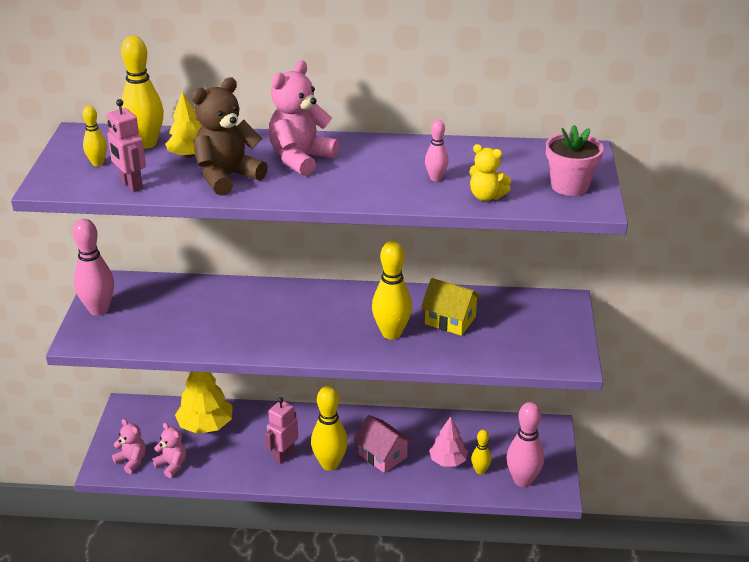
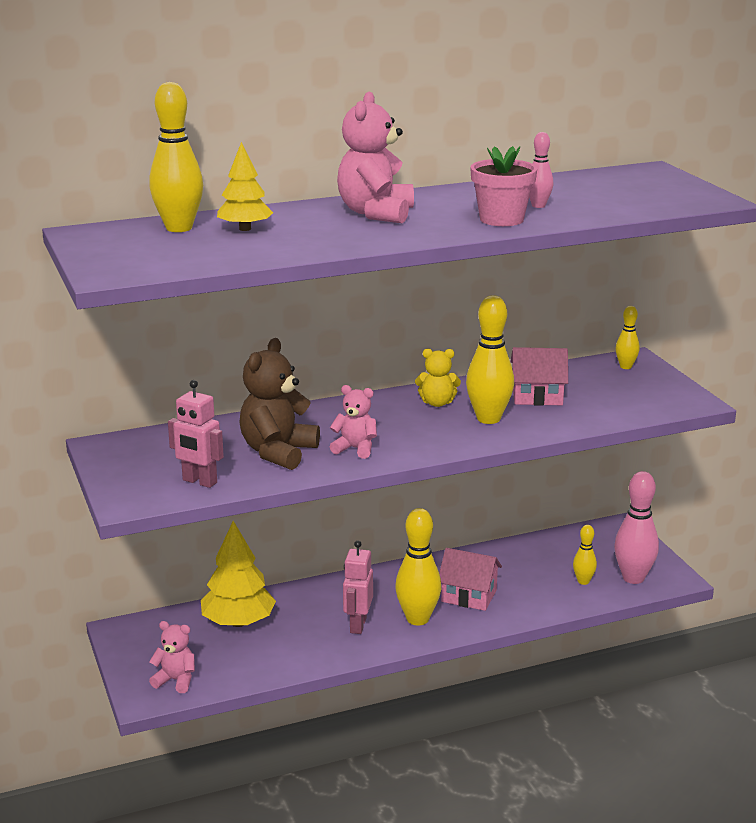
camera: 25 degrees left, 10 degrees down
pink bowling pin [73,219,114,316] -> none
yellow bowling pin [83,106,107,166] -> yellow bowling pin moved to [615,306,640,369]
pink robot [107,99,146,192] -> pink robot moved to [168,380,224,488]
pink teddy bear [152,423,186,478] -> pink teddy bear moved to [330,385,377,459]
brown teddy bear [191,77,268,196] -> brown teddy bear moved to [239,338,320,470]
yellow house [421,278,481,336] -> pink house [510,347,568,406]
pink tree [429,416,468,467] -> none
yellow teddy bear [469,144,511,201] -> yellow teddy bear moved to [415,349,461,407]
pink flower pot [546,125,604,196] -> pink flower pot moved to [470,146,537,226]

